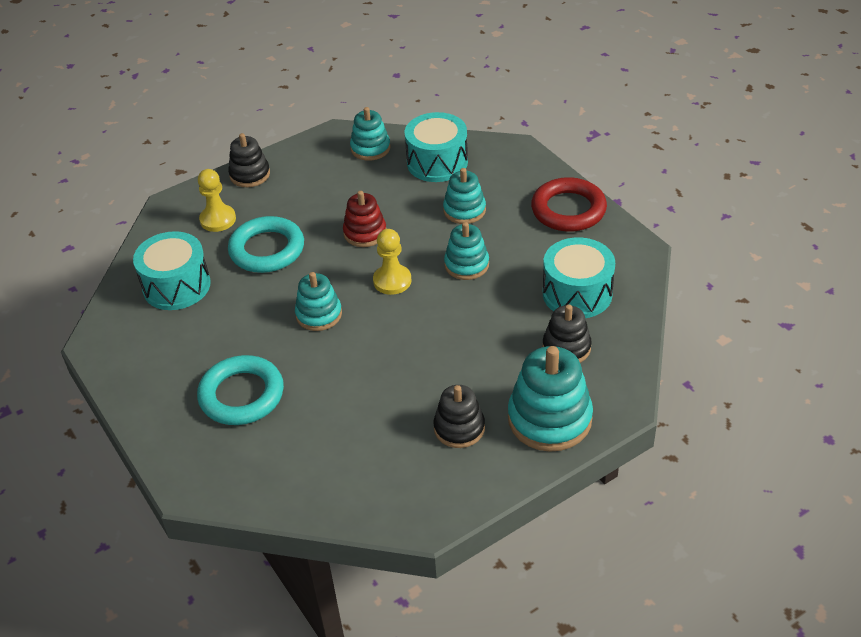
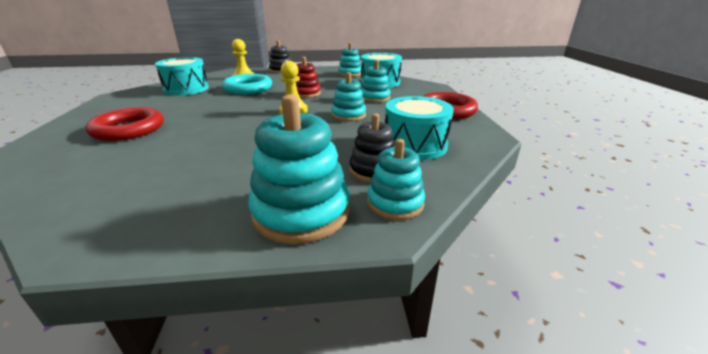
camera: 25 degrees right, 15 degrees down
turquoise ring [197,355,284,425] -> red ring [86,107,164,141]
turquoise stacking toy [295,272,342,331] -> turquoise stacking toy moved to [367,139,425,220]
black stacking toy [433,385,485,448] -> none

